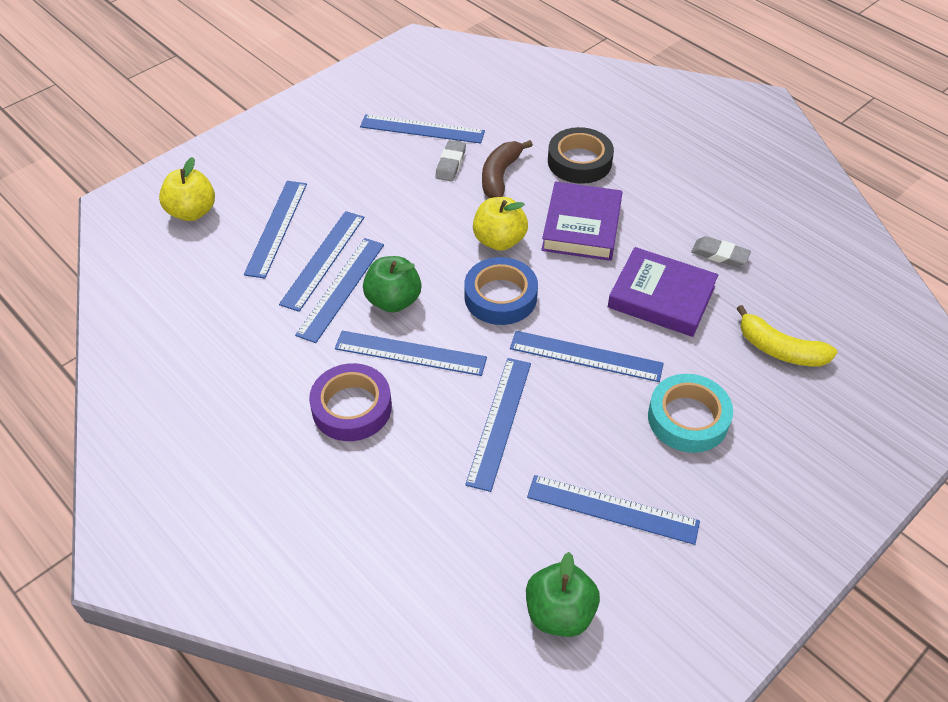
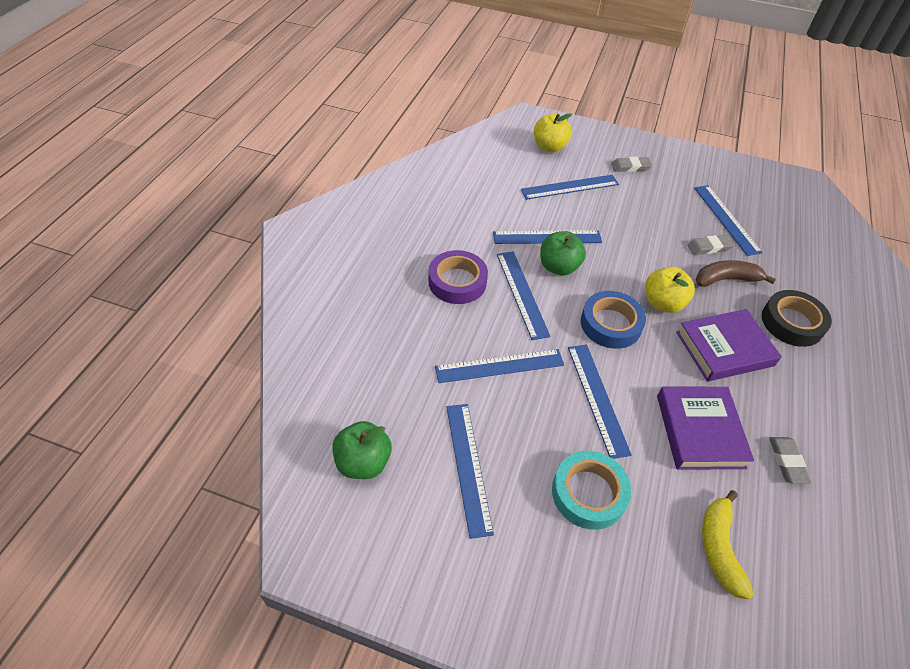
camera: 60 degrees right, 0 degrees up
blue ruler [279,211,364,312] -> none
none -> grey eraser [611,157,652,172]

